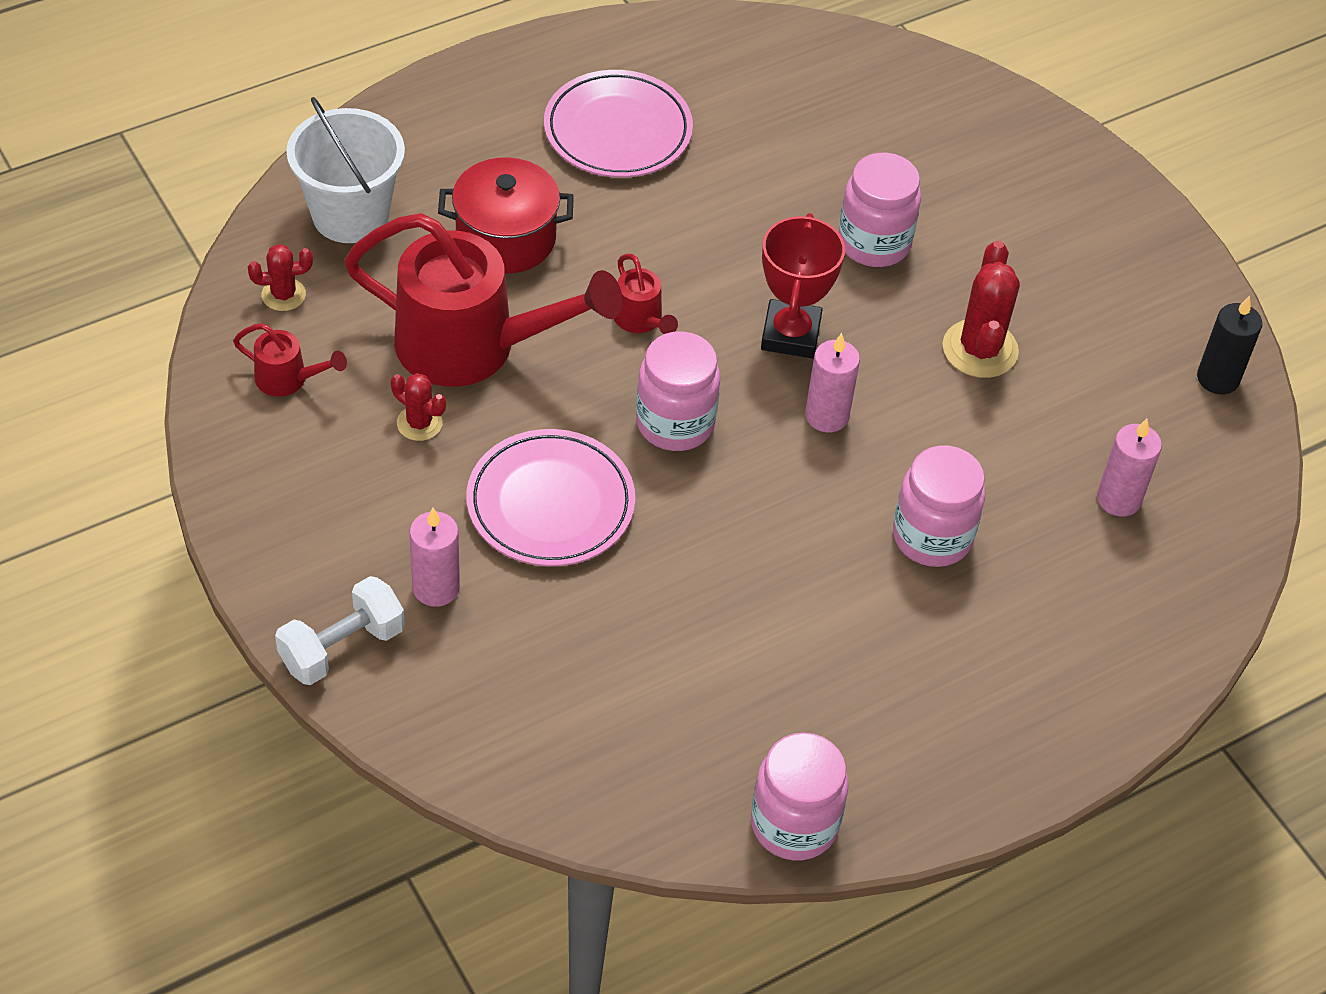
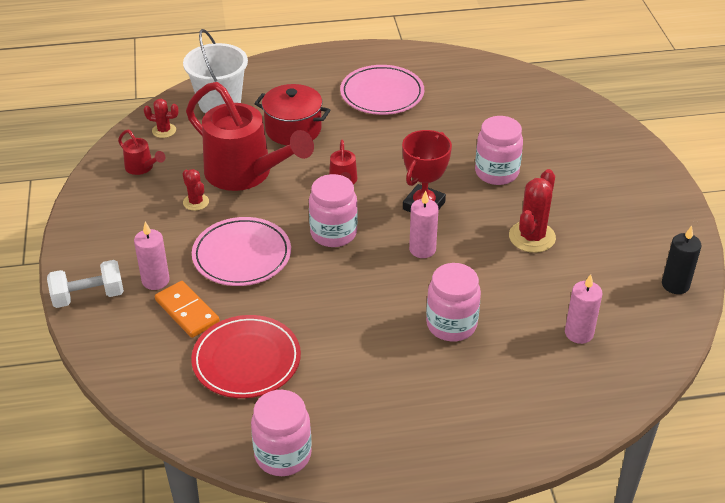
camera: 25 degrees right, 10 degrees down
none -> orange domino [155,281,220,338]
none -> red plate [191,315,301,398]

